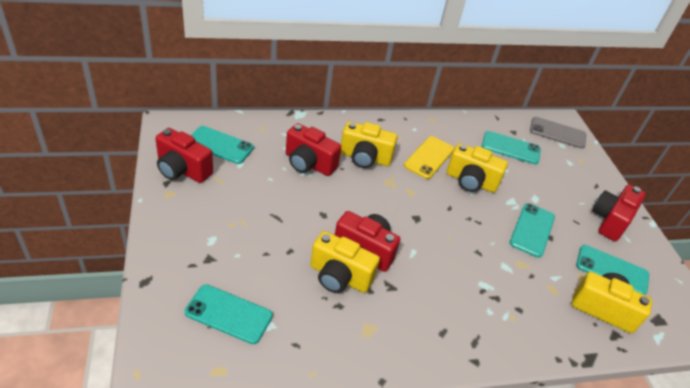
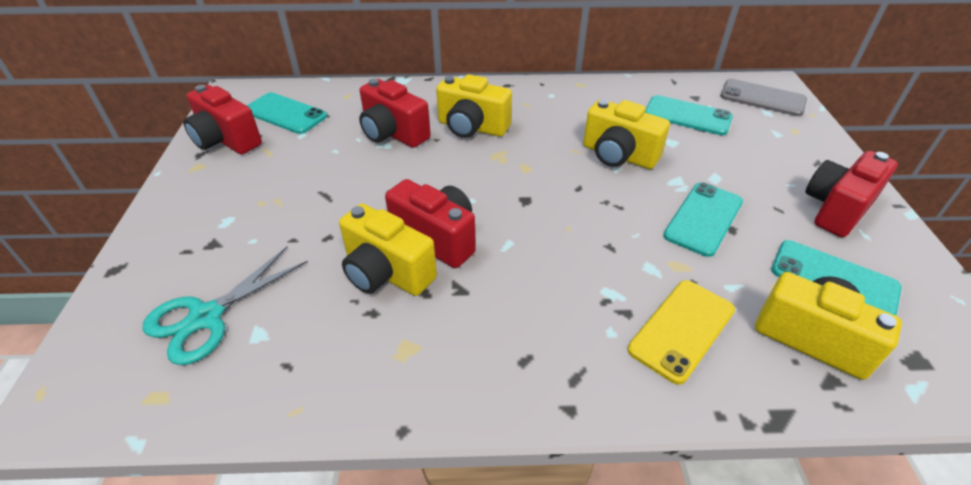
camera: 15 degrees right, 0 degrees up
turquoise phone [184,284,273,344] -> turquoise scissors [143,247,308,365]
yellow phone [404,136,454,179] -> yellow phone moved to [628,280,735,385]

